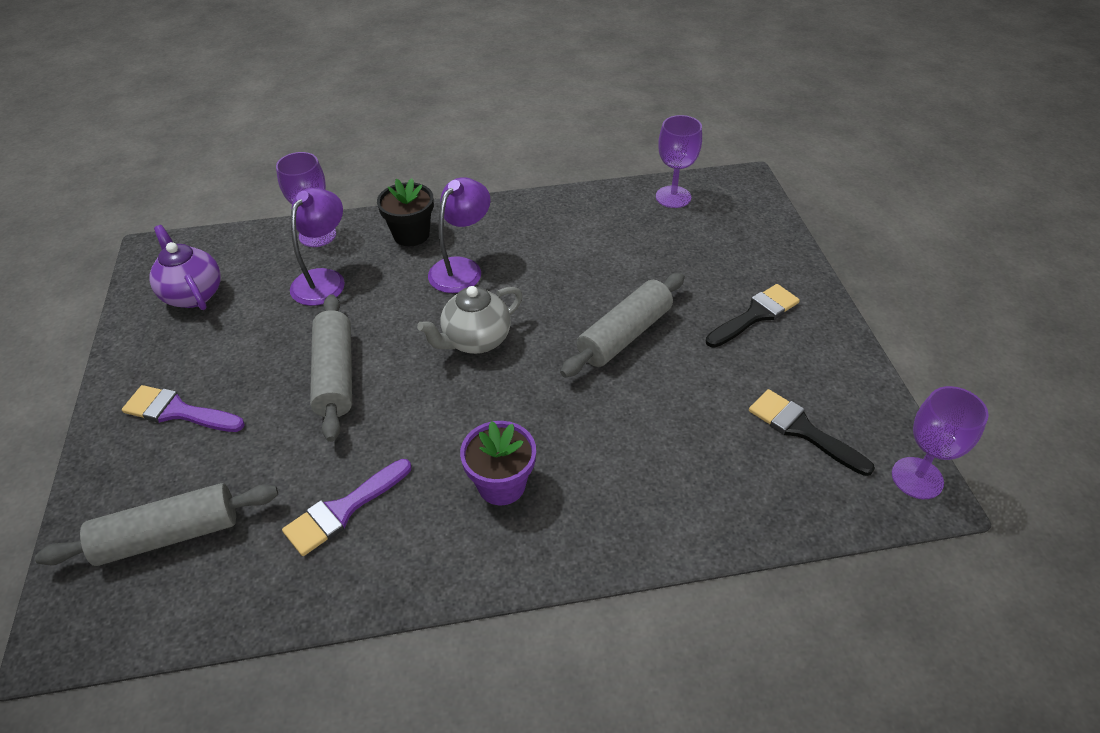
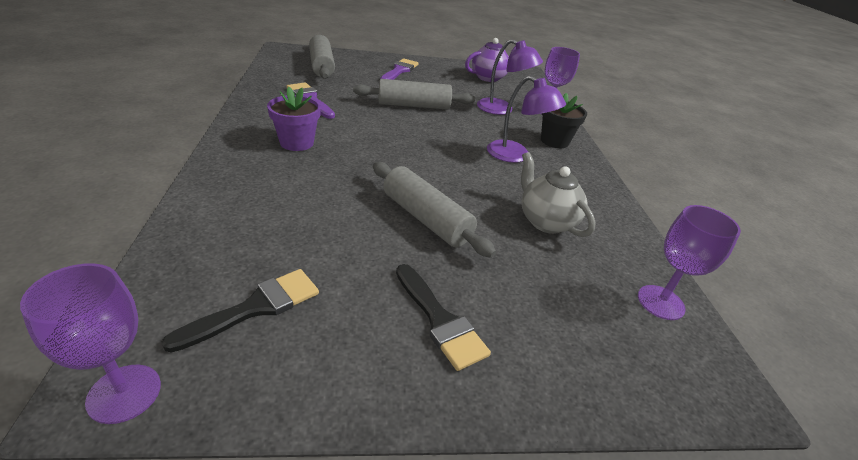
camera: 90 degrees right, 10 degrees down
grey teapot [417,286,523,354] -> grey teapot moved to [521,152,596,237]

